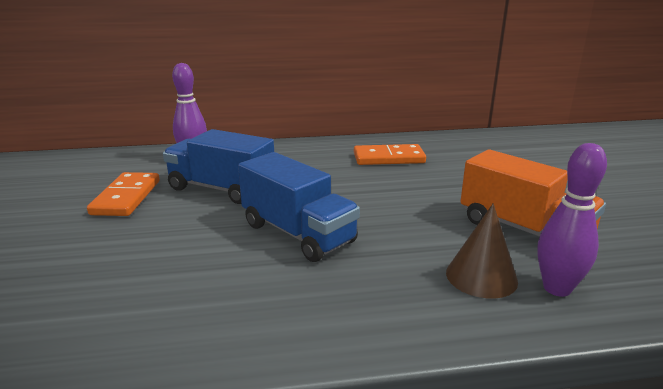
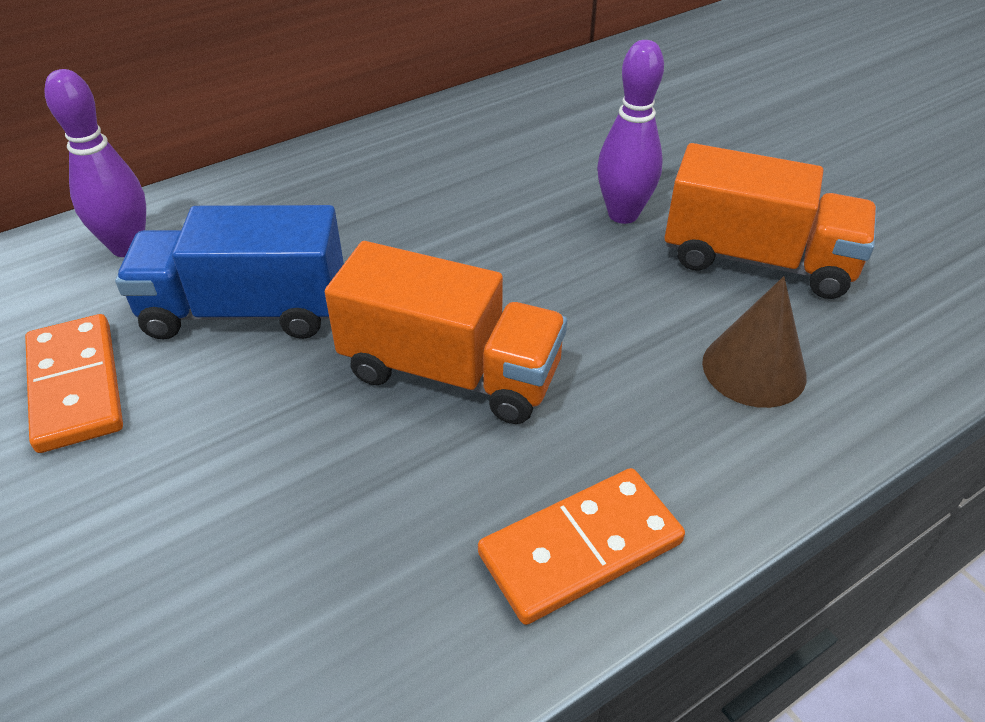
camera: 25 degrees left, 20 degrees up
blue truck [238,152,360,262] -> orange truck [325,241,567,424]
orange domino [354,144,426,165] -> orange domino moved to [478,468,685,625]
purple bowling pin [537,143,607,297] -> purple bowling pin moved to [597,40,664,224]

